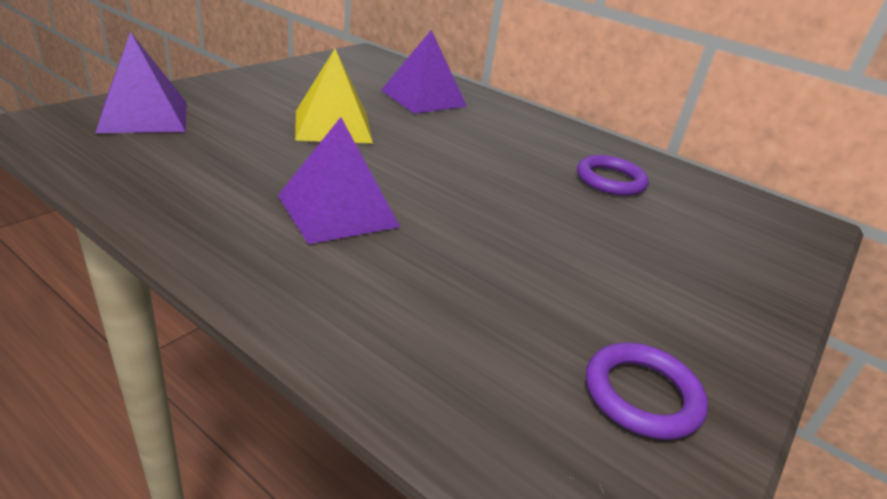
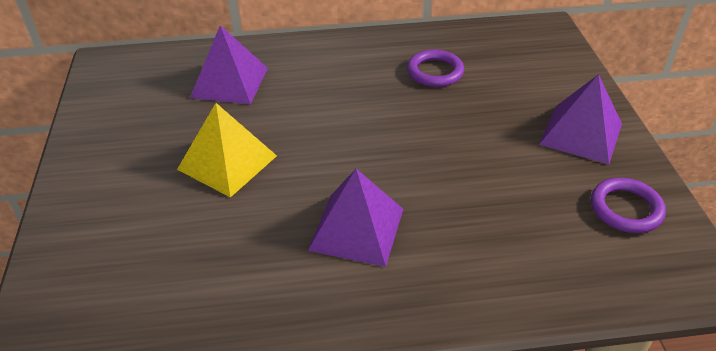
camera: 40 degrees left, 10 degrees up
purple pyramid [96,32,186,133] -> purple pyramid moved to [539,74,622,165]

